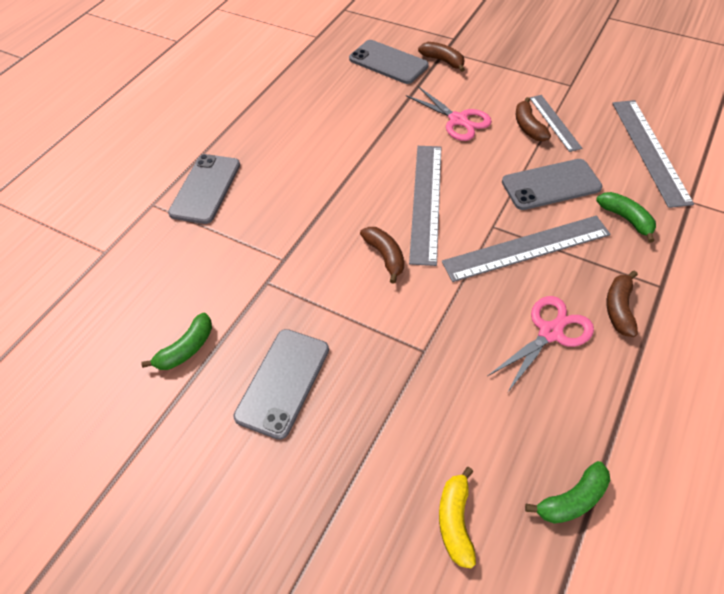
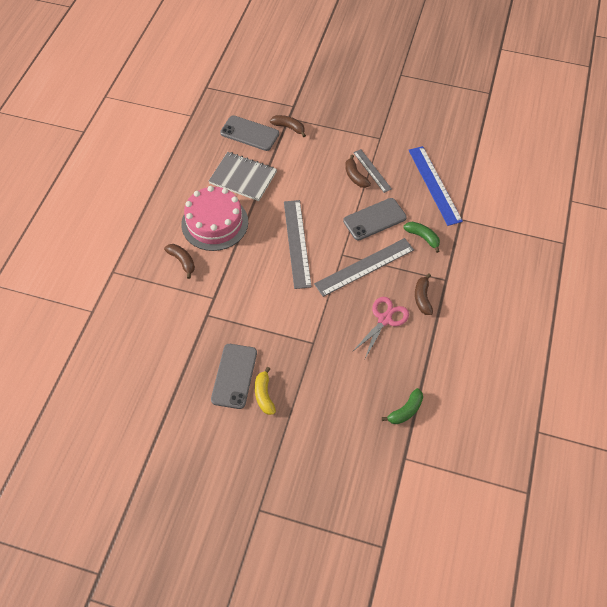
camera: 15 degrees left, 5 degrees up
green banana [141,313,212,370] -> none
grey phone [168,154,240,224] -> none
brown banana [360,227,404,284] -> brown banana moved to [164,244,195,279]
pink scissors [406,86,492,141] -> none
yellow banana [439,467,476,569] -> yellow banana moved to [255,367,276,415]
grey ruler [612,100,694,208] -> blue ruler [409,146,463,226]
none -> pink cake [181,186,248,251]
none -> grey notebook [209,152,277,201]

